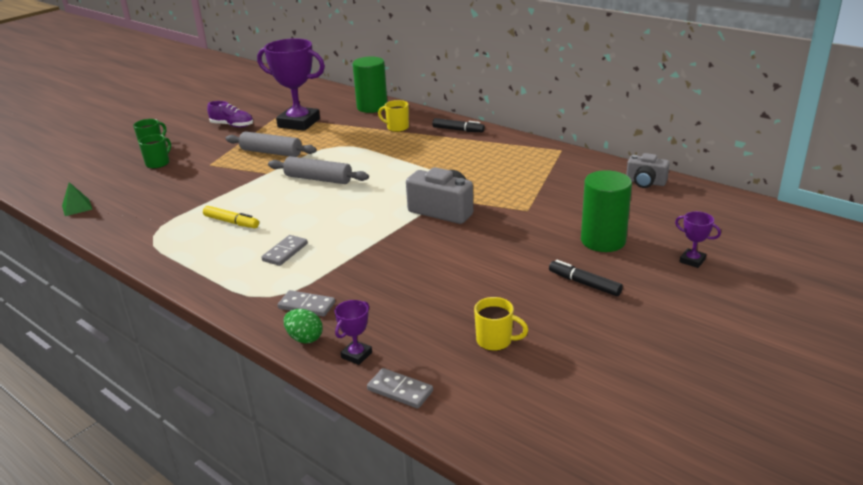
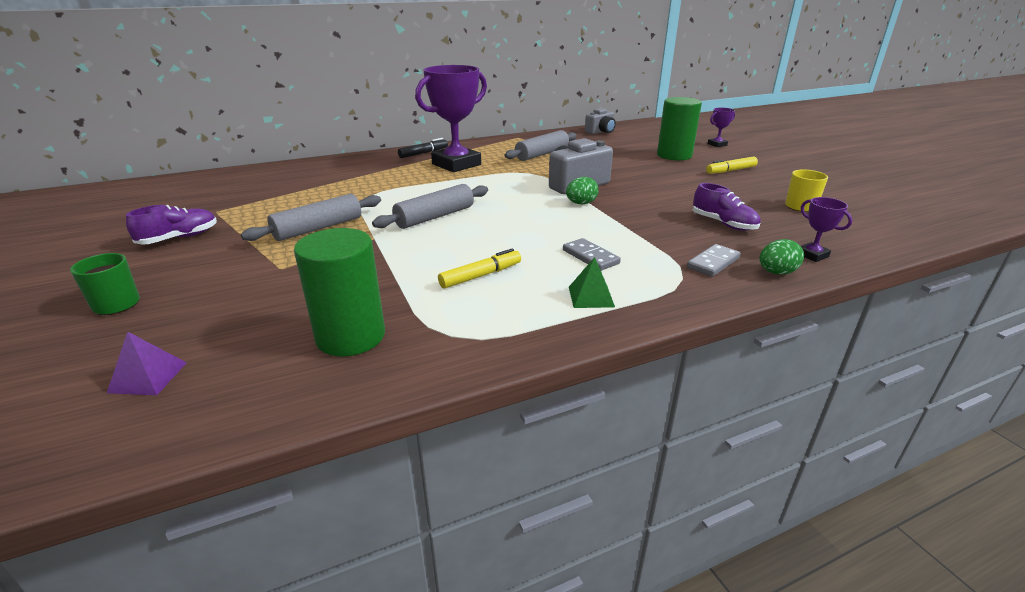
camera: 65 degrees left, 0 degrees up
green pyramid [62,182,93,216] -> green pyramid moved to [569,257,615,308]
green mug [138,134,171,169] -> none
purple trophy [257,38,325,131] -> purple trophy moved to [415,65,487,172]
green cylinder [353,57,387,113] -> green cylinder moved to [294,228,385,356]
grey domino [367,368,433,409] -> none
yellow mug [378,100,409,132] -> none
black marker [549,260,623,296] -> yellow marker [706,157,758,174]
none -> purple pyramid [107,332,187,395]
none -> grey rolling pin [505,130,577,161]
none -> green egg [566,177,598,205]
none -> purple shoe [693,183,761,231]

